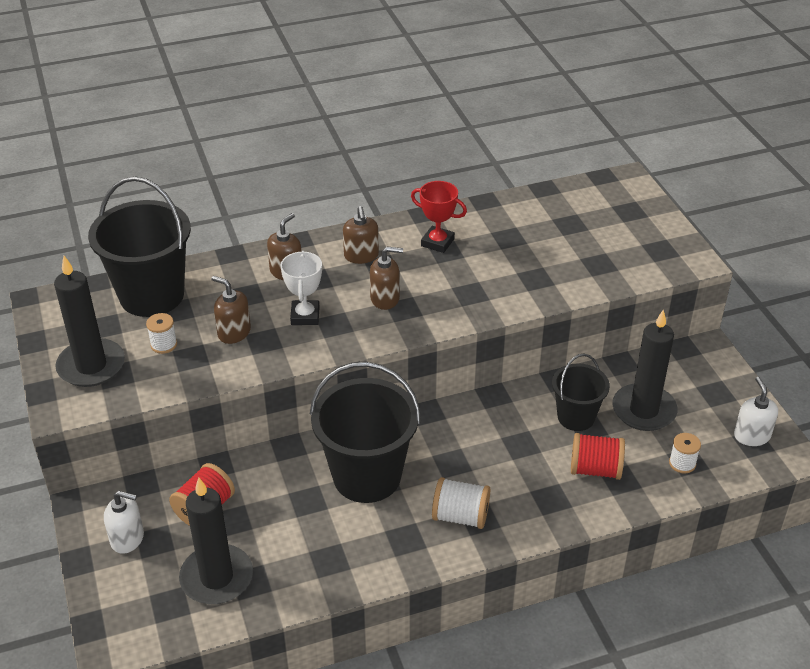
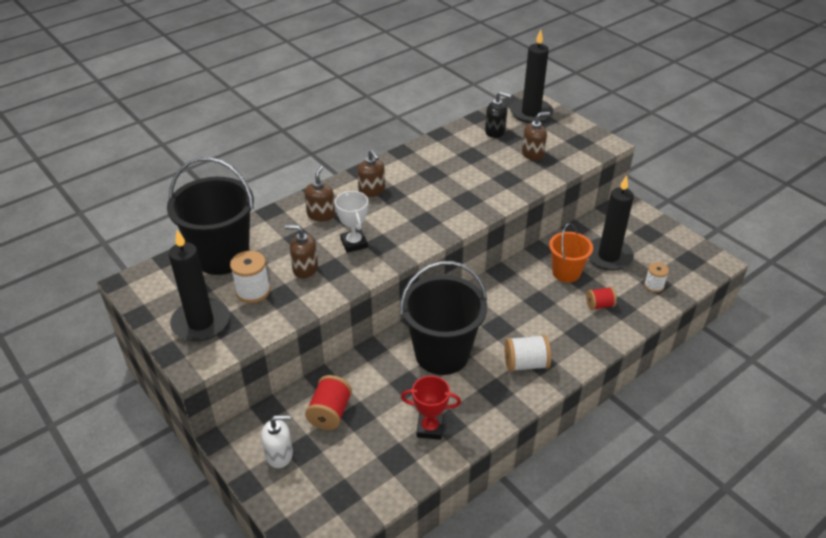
camera: 20 degrees left, 0 degrees up
white spool [146,313,177,354] -> white spool [230,251,270,303], size x1.54
black candle [179,478,253,604] -> black candle moved to [510,29,553,123]
brown soap dispenser [370,247,403,310] -> brown soap dispenser moved to [522,112,550,161]
red trophy [411,181,467,253] -> red trophy moved to [401,376,461,440]
black bucket [552,354,610,431] -> orange bucket [549,223,593,283]
red spool [571,433,625,480] -> red spool [586,287,617,310], size x0.65
white soap dispenser [734,377,778,446] -> none
none -> black soap dispenser [485,91,511,138]

